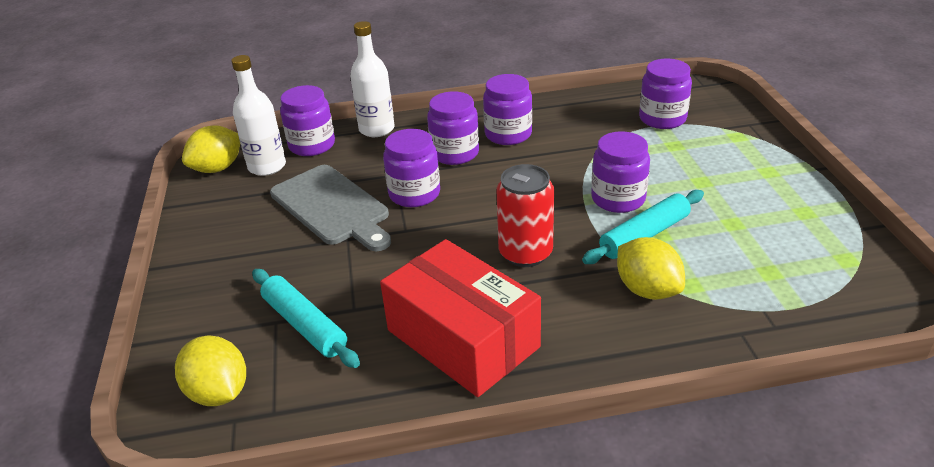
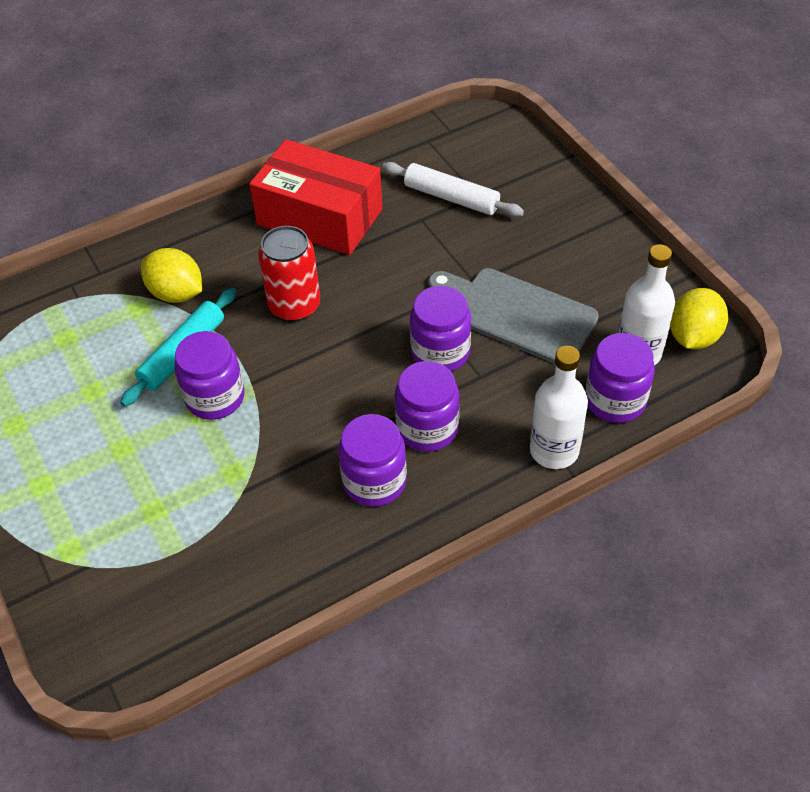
camera: 160 degrees right, 15 degrees up
yellow lemon [175,335,246,406] -> none
turquoise rolling pin [252,269,360,368] -> white rolling pin [383,162,524,217]
purple jar [639,59,692,129] -> none

